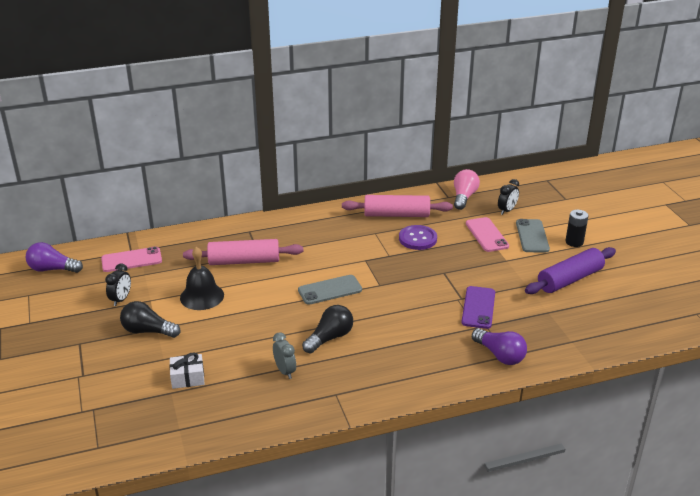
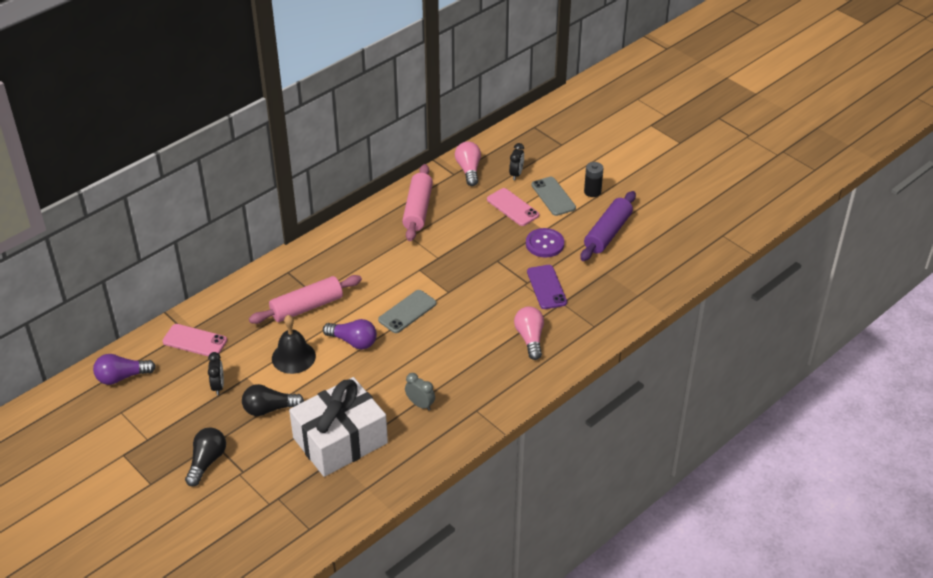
camera: 25 degrees left, 10 degrees up
pink phone [101,247,162,272] -> pink phone turned 60 degrees clockwise [162,324,227,356]
white gift [169,352,204,389] -> white gift [289,377,388,477], size x2.49
black light bulb [302,305,353,353] -> black light bulb moved to [185,427,226,487]
pink rolling pin [342,195,453,217] -> pink rolling pin turned 60 degrees counterclockwise [402,164,433,241]
purple button [399,225,437,250] -> purple button moved to [526,228,564,258]
purple light bulb [472,328,527,365] -> purple light bulb moved to [323,319,377,349]
none -> pink light bulb [514,306,544,360]

